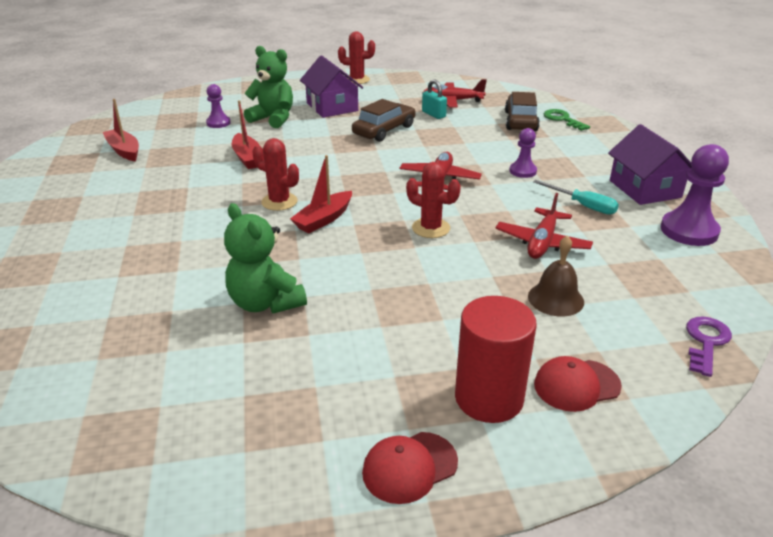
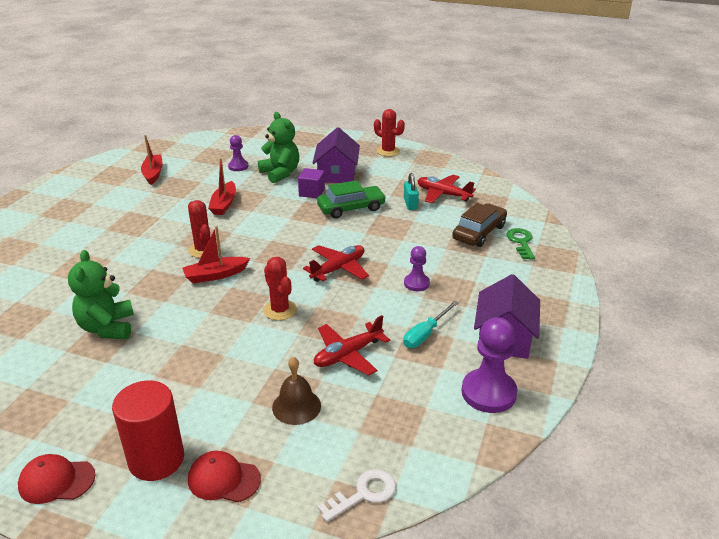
camera: 30 degrees right, 0 degrees up
brown car [352,99,416,142] -> green car [317,180,386,218]
turquoise screwdriver [533,180,619,215] -> turquoise screwdriver turned 60 degrees clockwise [403,301,458,348]
purple key [686,316,732,377] -> white key [318,469,396,522]
none -> purple cube [298,168,325,198]

